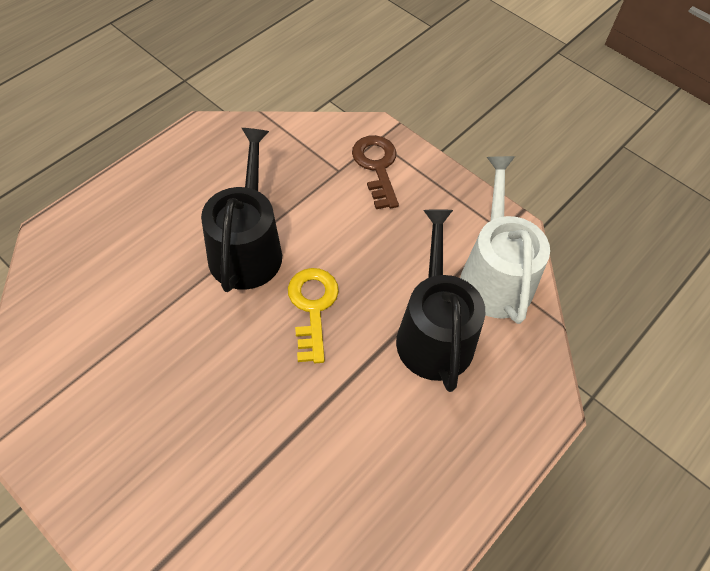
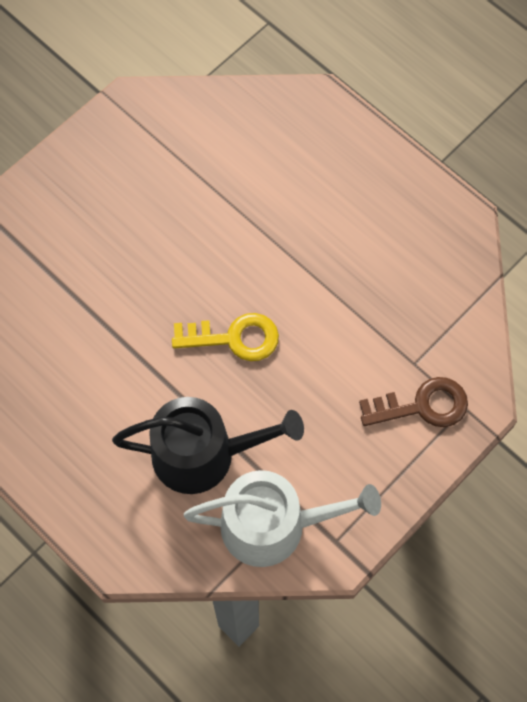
camera: 95 degrees right, 10 degrees up
black watering can [201,128,282,292] -> none

